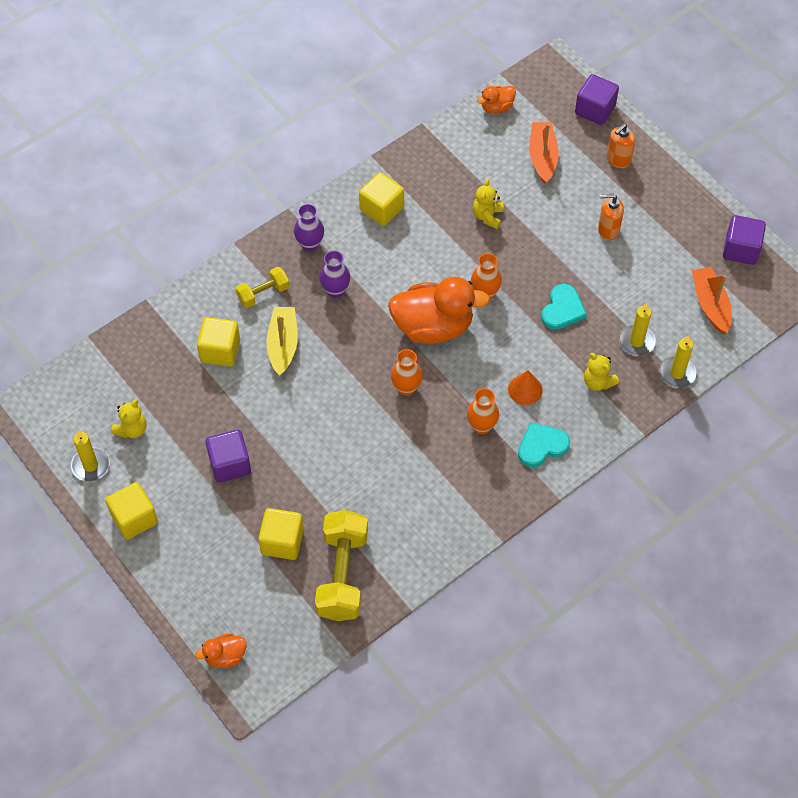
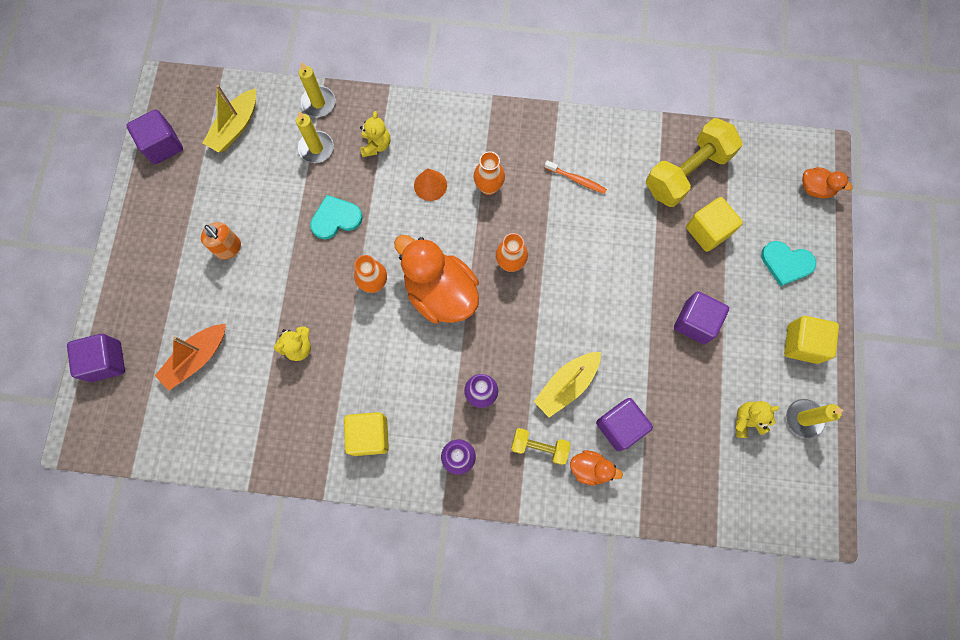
camera: 135 degrees left, 15 degrees up
yellow cube [197,317,240,366] -> purple cube [596,398,653,451]
orange duck [477,86,516,114] -> orange duck moved to [570,450,623,485]
turquoise heart [518,422,570,467] -> turquoise heart moved to [761,241,816,287]
orange soap dispenser [607,123,635,168] -> none
orange boat [692,267,732,334] -> yellow boat [203,85,256,153]
none -> orange toothbrush [544,160,607,194]

